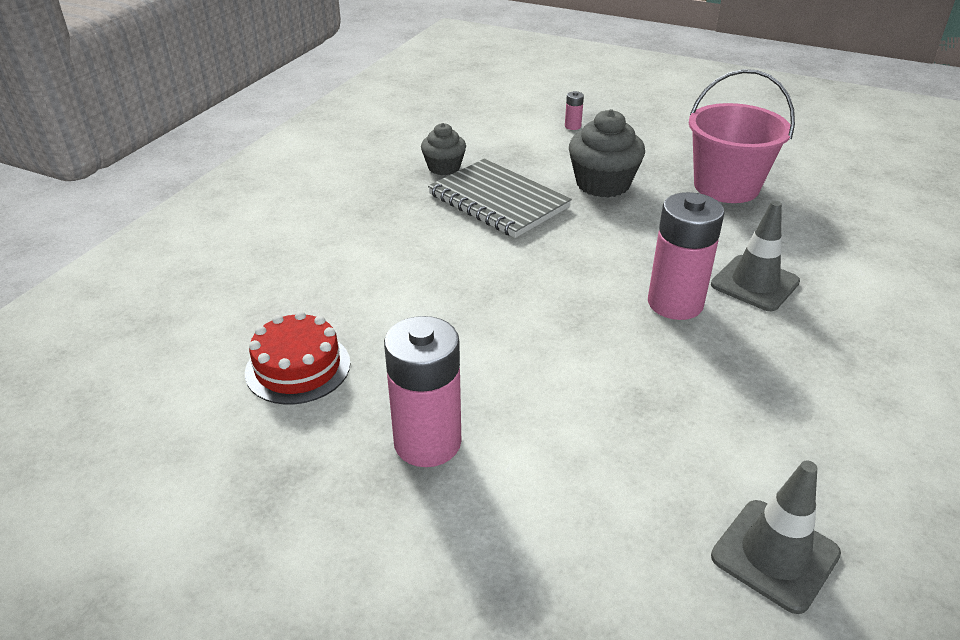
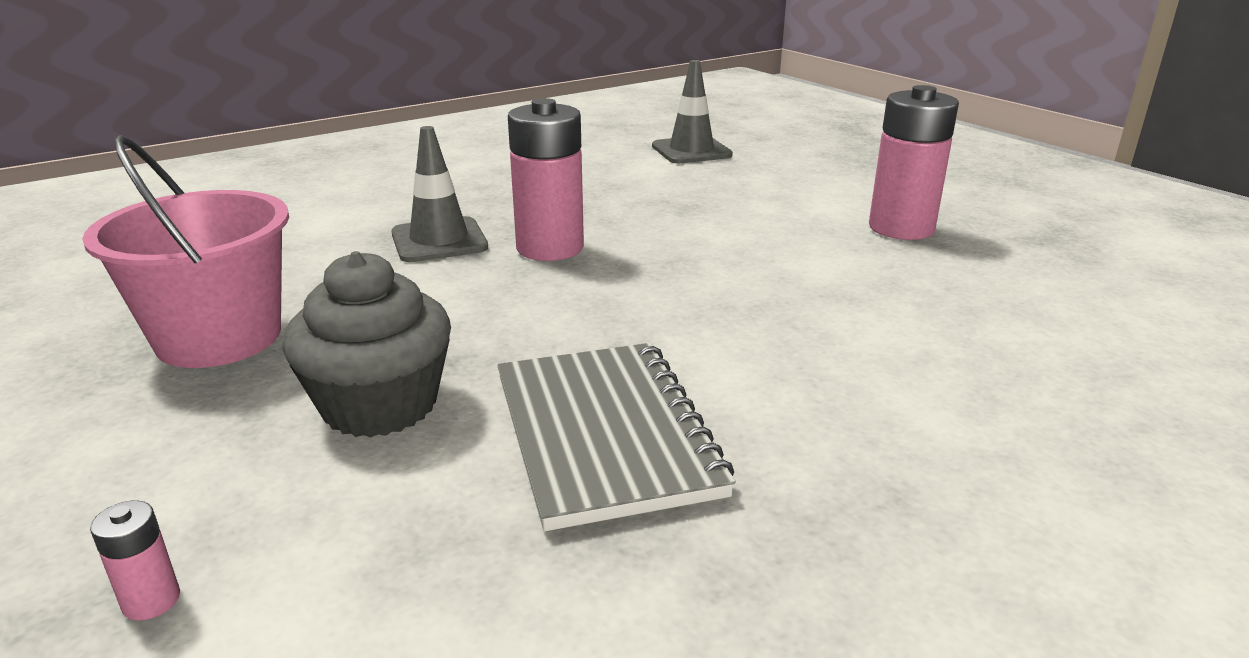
camera: 150 degrees left, 10 degrees down
red cake [245,311,350,405] -> none
grey cupcake [421,123,466,175] -> none

